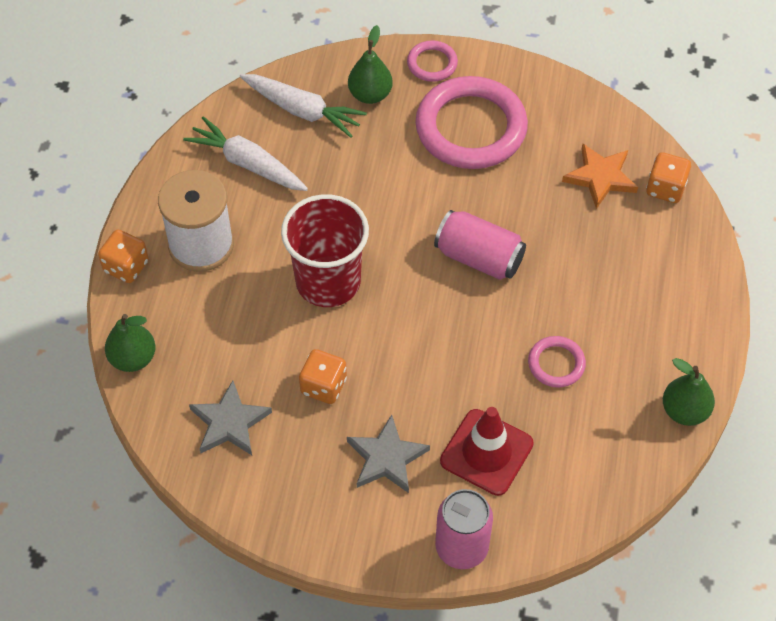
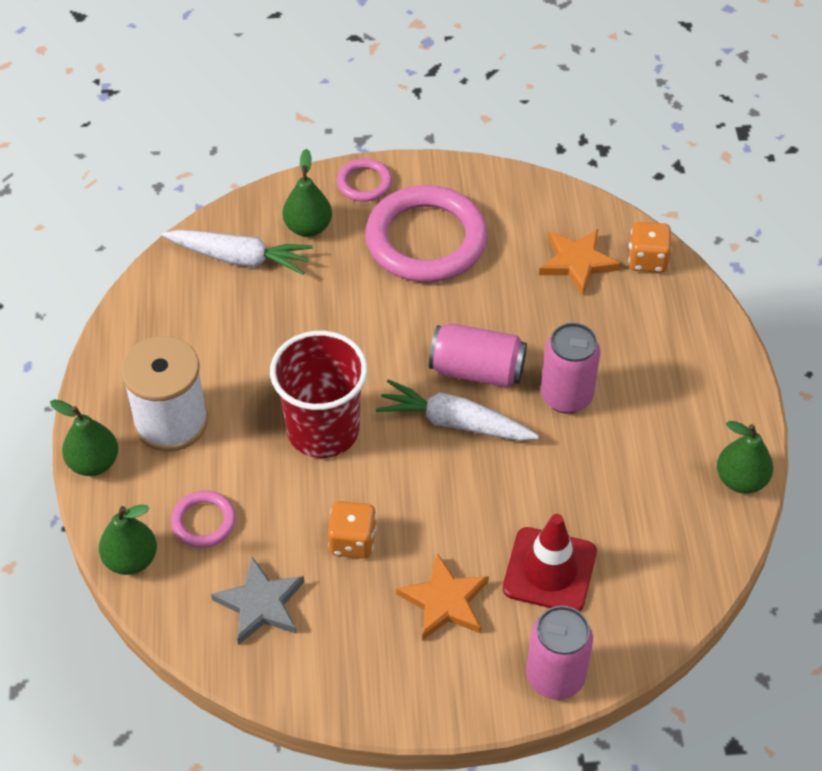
camera: 15 degrees left, 5 degrees down
orange dice [98,230,149,283] -> green pear [50,399,118,476]
white carrot [183,116,308,191] -> white carrot moved to [376,379,539,441]
grey star [347,415,430,493] -> orange star [396,553,489,641]
pink ring [528,336,586,388] -> pink ring moved to [171,491,236,548]
none -> pink can [541,323,600,414]

